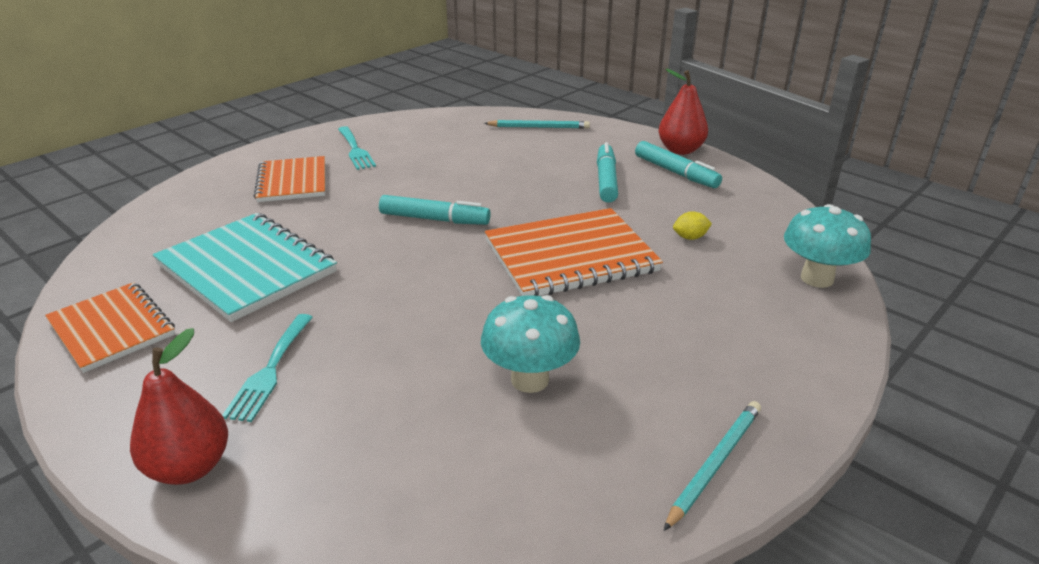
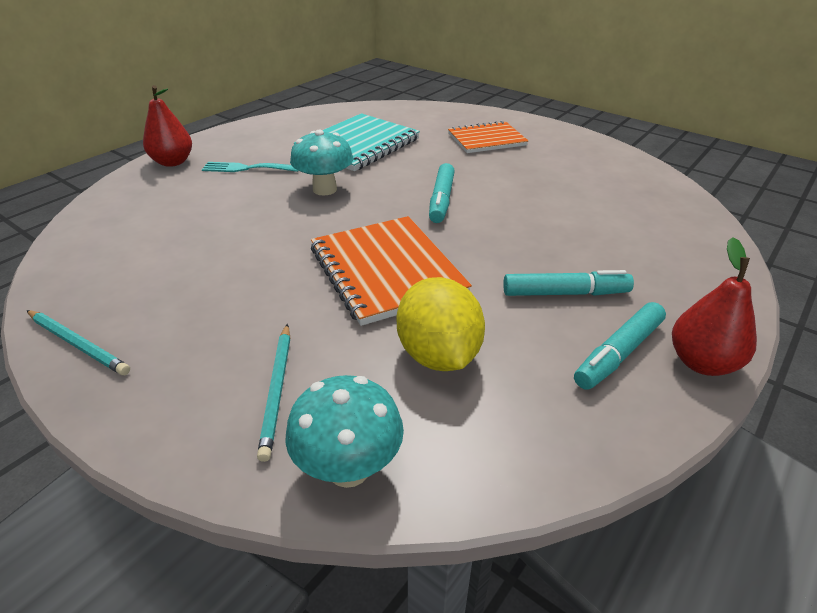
camera: 85 degrees right, 5 degrees up
orange notebook [45,282,175,373] -> none
turquoise fork [338,126,376,170] -> none
turquoise mushroom [481,295,580,393] -> turquoise mushroom moved to [290,130,353,196]
turquoise pencil [484,120,590,129] -> turquoise pencil moved to [257,324,290,462]
yellow lemon [673,211,712,240] -> yellow lemon [397,277,485,371], size x2.43

